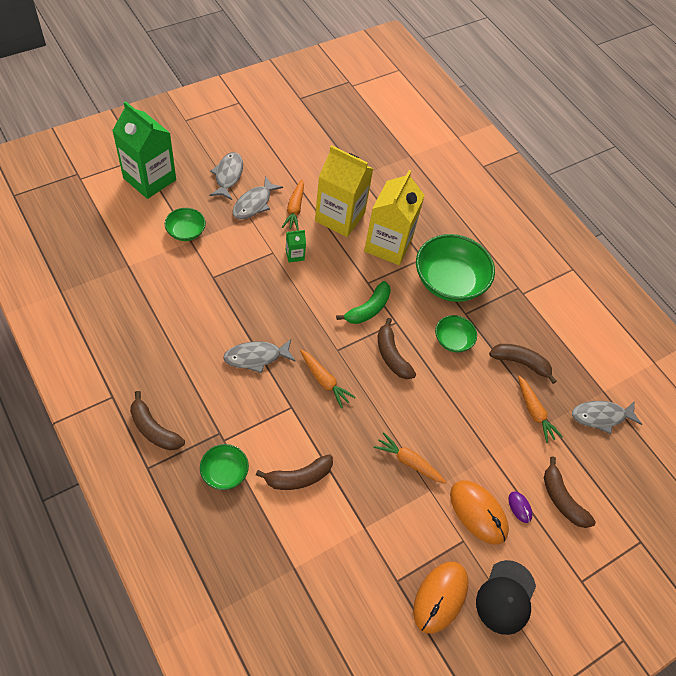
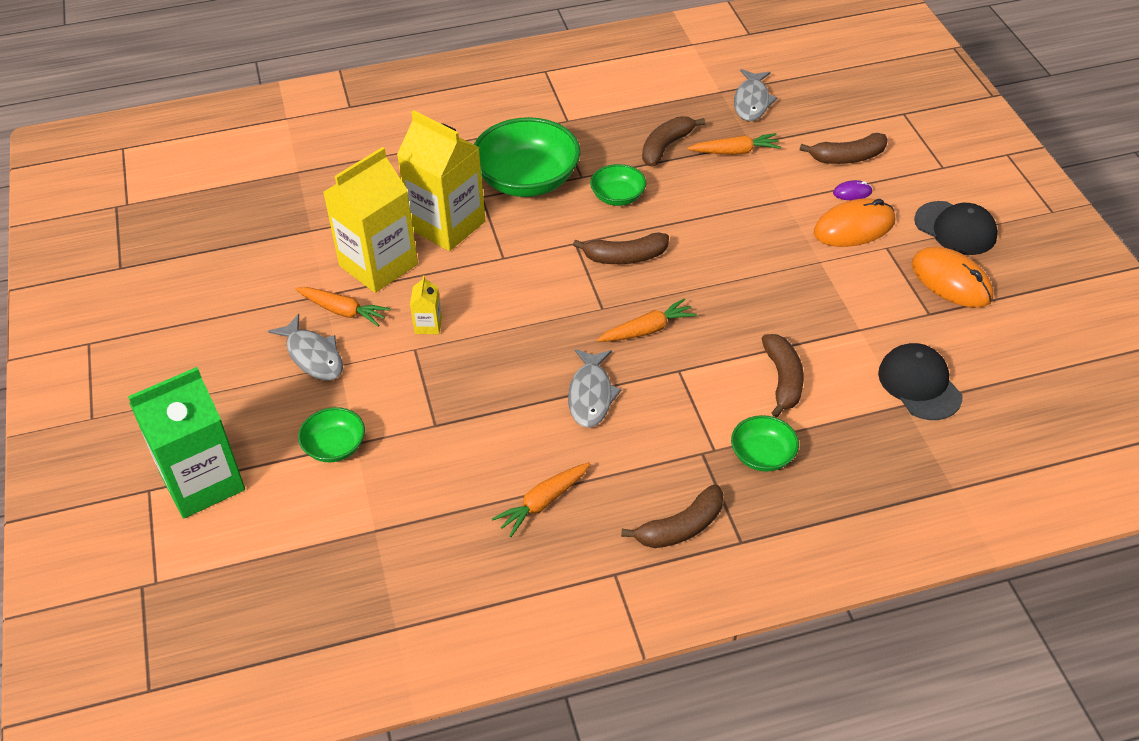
camera: 65 degrees left, 10 degrees down
grey fish [209,152,243,200] -> none
green carton [286,230,306,262] -> yellow carton [410,275,442,334]
green banana [336,281,391,324] -> none
orange carrot [374,432,447,484] -> orange carrot moved to [492,462,590,537]
none -> black cap [878,343,963,420]

